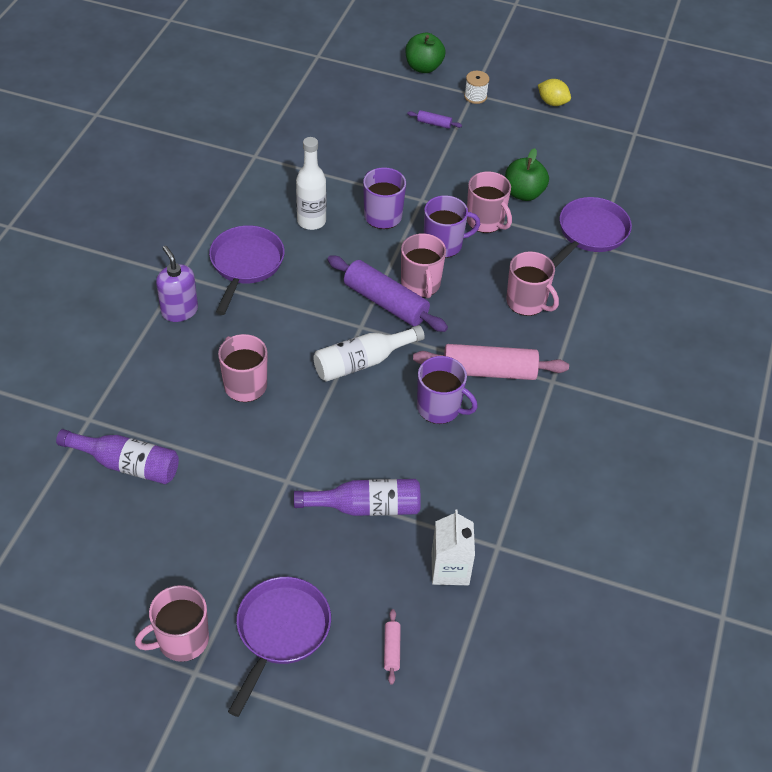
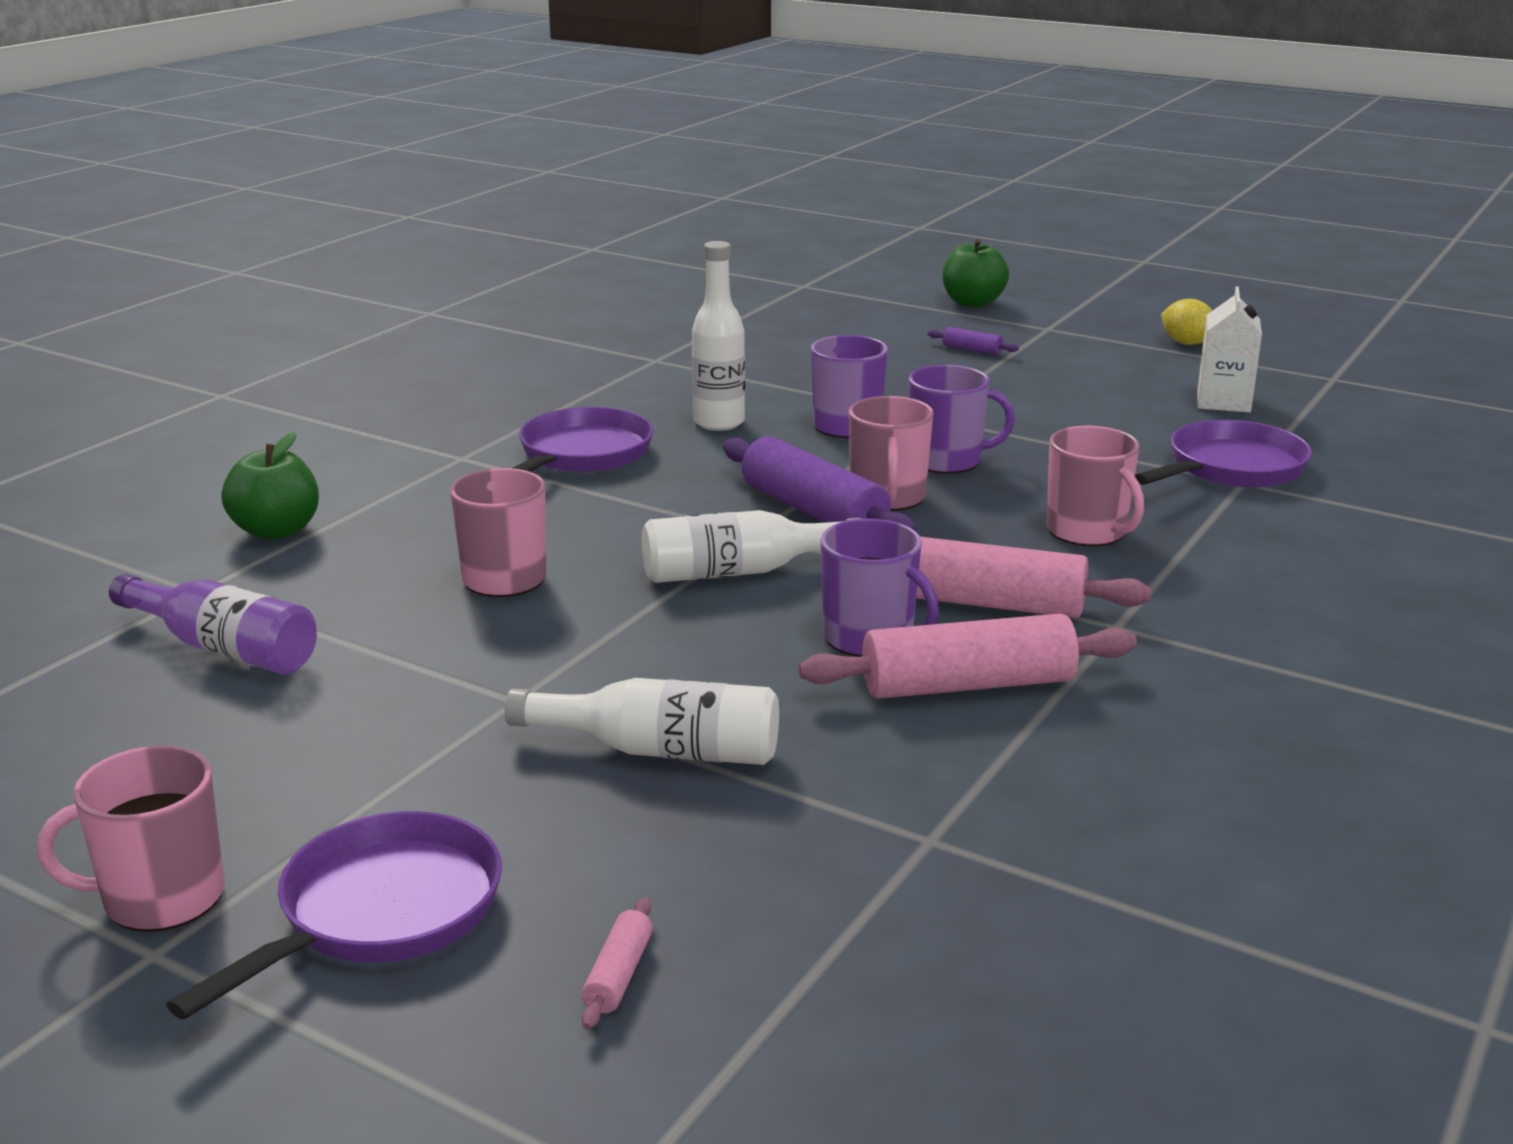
camera: 15 degrees right, 25 degrees down
purple soap dispenser [156,246,198,322] -> none
purple bottle [294,479,421,516] -> white bottle [505,678,779,765]
white carton [432,509,475,585] -> white carton moved to [1197,286,1262,413]
white spool [464,71,489,104] -> none
pink mug [467,171,512,233] -> none
green apple [505,148,549,201] -> green apple moved to [221,432,319,540]
none -> pink rolling pin [799,614,1137,699]

